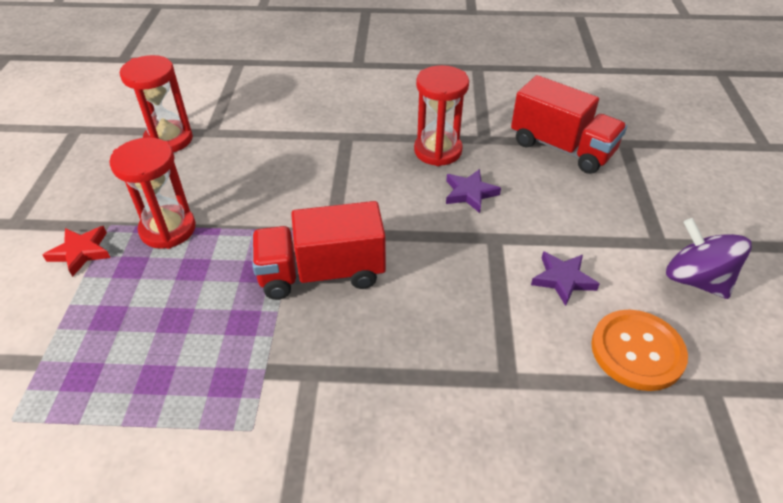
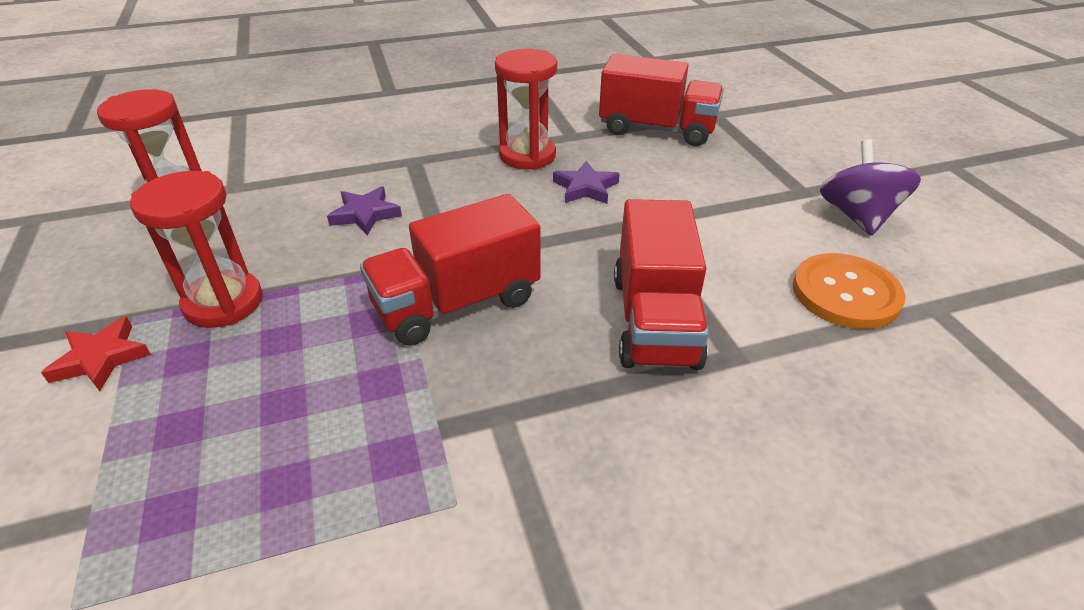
camera: 20 degrees left, 5 degrees down
purple star [531,251,599,306] -> purple star moved to [327,186,402,235]
purple spinning top [666,218,752,299] -> purple spinning top turned 60 degrees clockwise [820,139,921,236]
none -> red truck [614,199,709,370]

